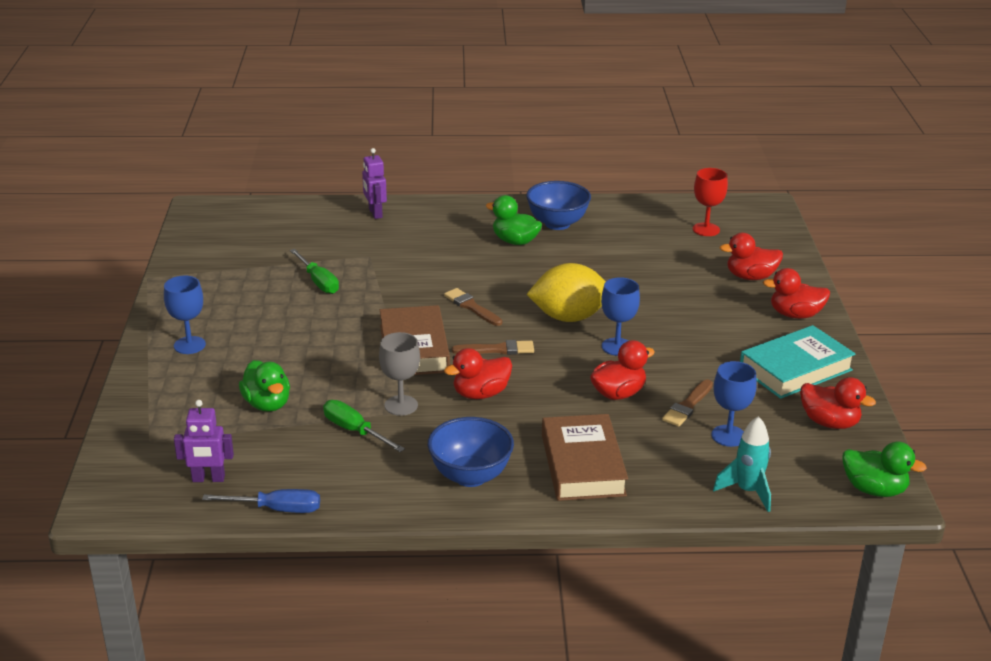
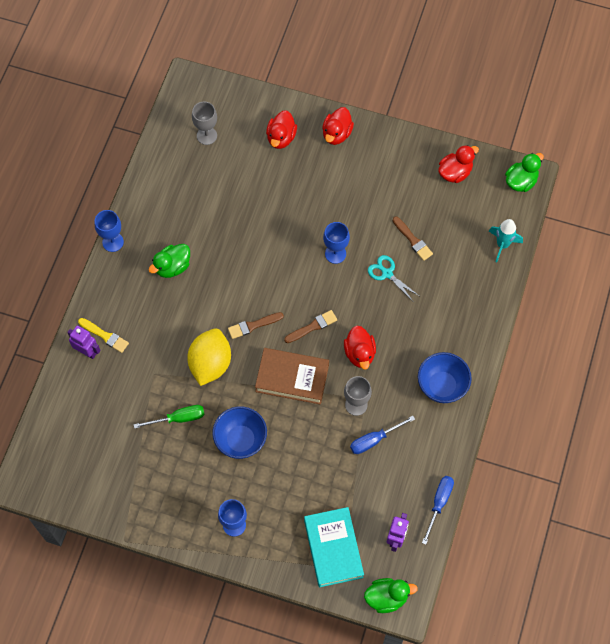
camera: 70 degrees left, 35 degrees up
green duck [239,360,290,412] -> green duck moved to [364,578,418,613]
green screwdriver [323,400,405,452] -> blue screwdriver [350,416,415,454]
purple robot [362,148,387,219] -> purple robot turned 150 degrees counterclockwise [67,325,100,359]
brown brush [452,340,534,355] -> brown brush turned 45 degrees clockwise [284,310,337,343]
blue bowl [526,181,591,230] -> blue bowl moved to [212,406,267,459]
yellow lemon [527,263,606,322] -> yellow lemon moved to [187,328,231,386]
brown book [542,414,628,501] -> none
red duck [590,340,655,400] -> turquoise scissors [368,255,419,301]
red goblet [693,168,728,236] -> grey goblet [192,102,217,145]
blue goblet [711,361,757,447] -> blue goblet moved to [94,210,124,252]
turquoise book [740,325,855,399] -> turquoise book moved to [304,507,364,587]
none -> yellow brush [78,318,129,353]

